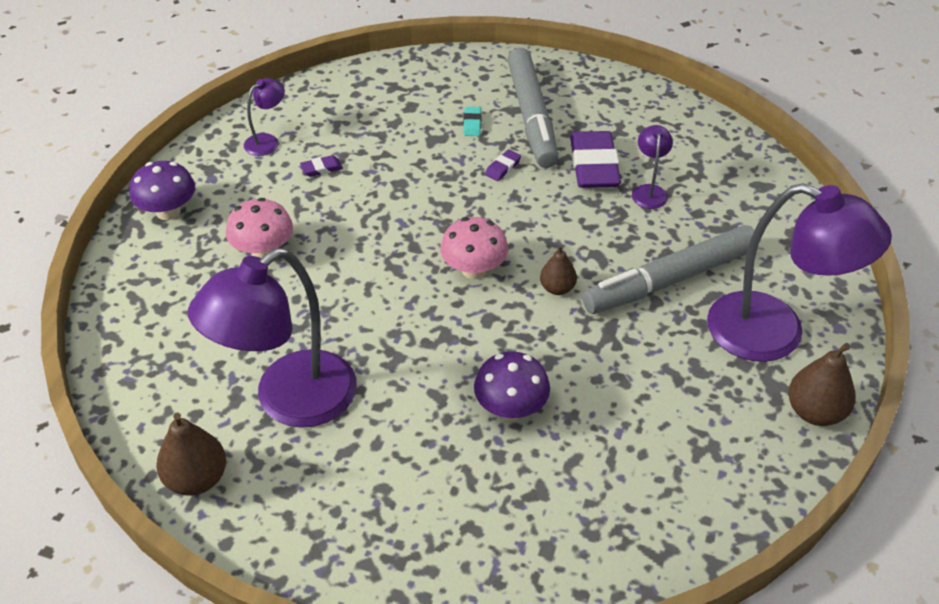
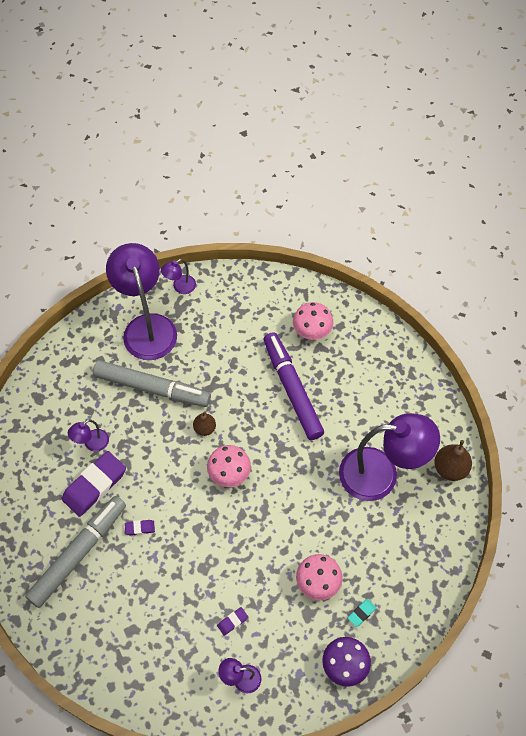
camera: 135 degrees left, 15 degrees up
purple eraser [300,155,343,177] -> purple eraser turned 60 degrees counterclockwise [217,607,248,636]
turquoise eraser [463,107,482,136] -> turquoise eraser moved to [348,599,376,627]
purple mushroom [474,351,550,420] -> purple marker [264,332,324,440]
brown pear [788,343,856,426] -> purple lamp [161,259,196,294]
none -> pink mushroom [293,302,333,340]

